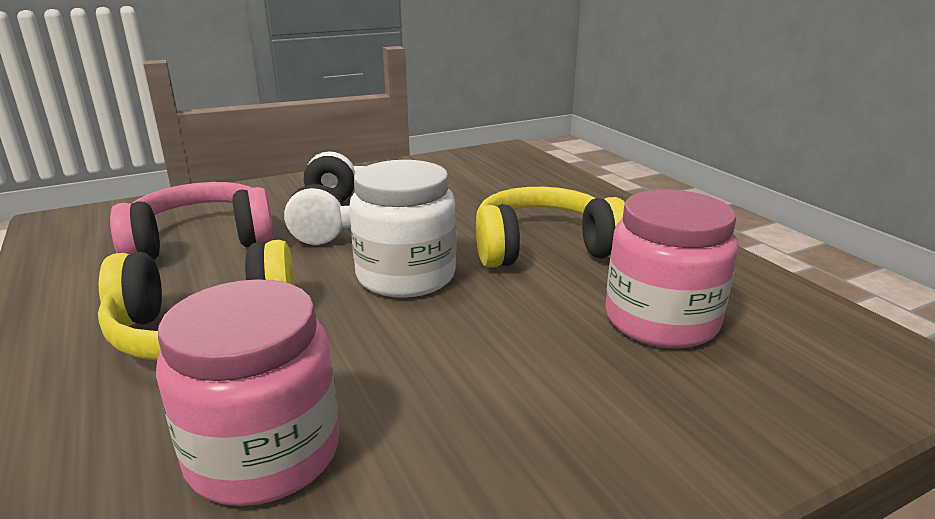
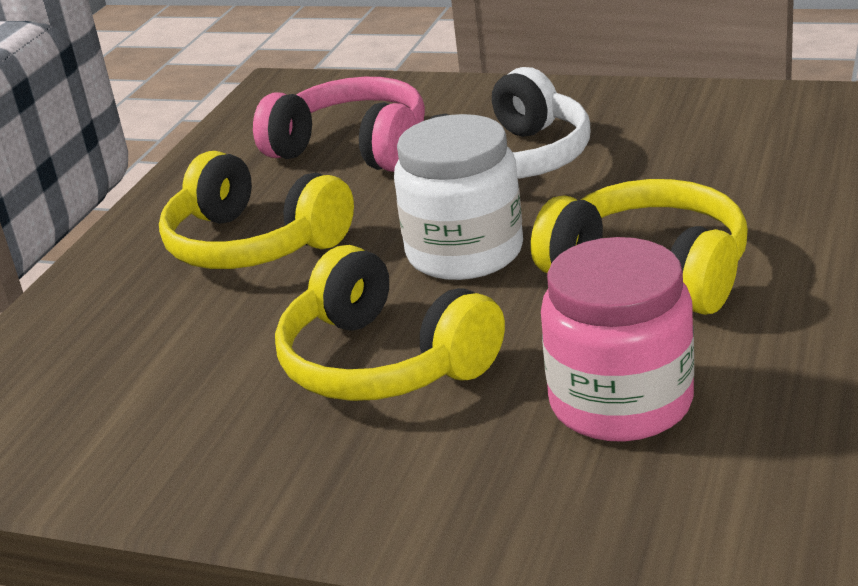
camera: 50 degrees right, 5 degrees up
pink jar [156,279,339,506] -> none
none -> yellow headphones [275,245,505,401]

